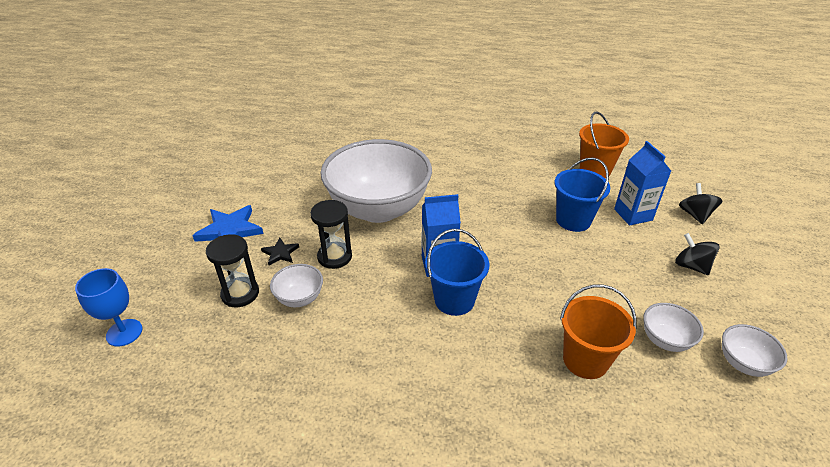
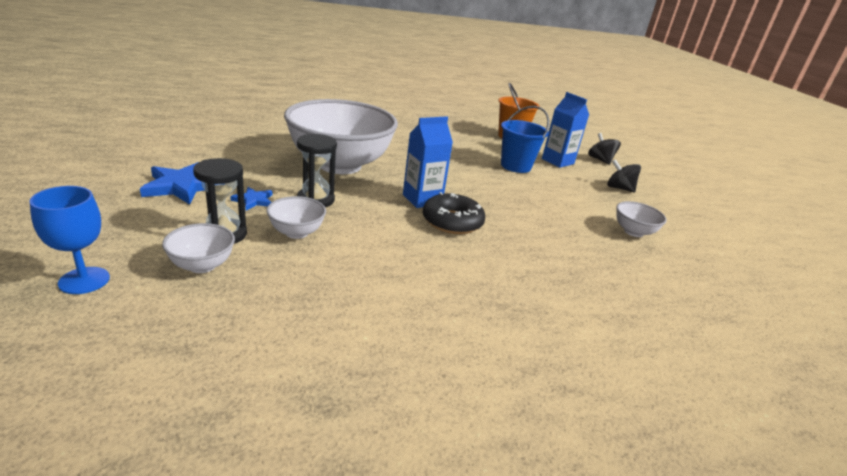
camera: 25 degrees left, 10 degrees down
black star [261,238,299,266] -> blue star [230,187,272,210]
blue bucket [425,229,489,316] -> black donut [423,192,485,234]
orange bucket [560,284,637,379] -> none
white bowl [722,324,787,377] -> white bowl moved to [162,223,235,273]

